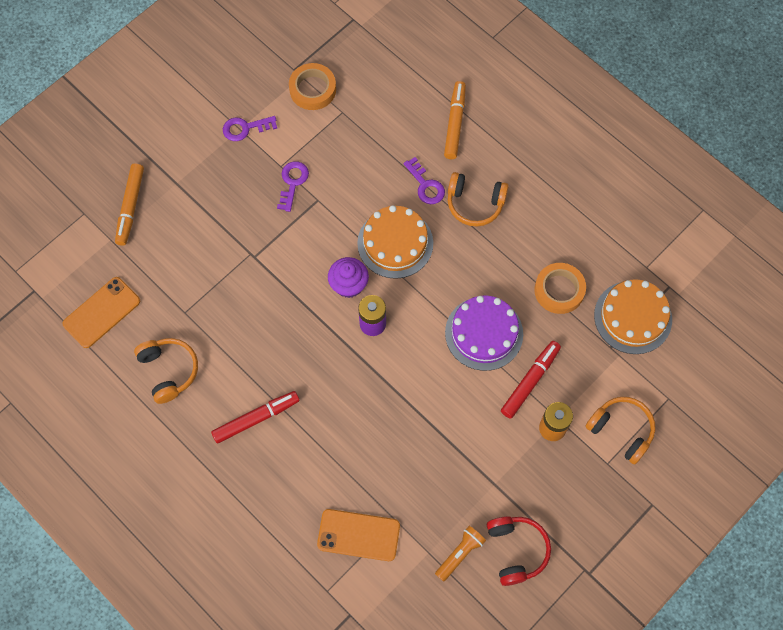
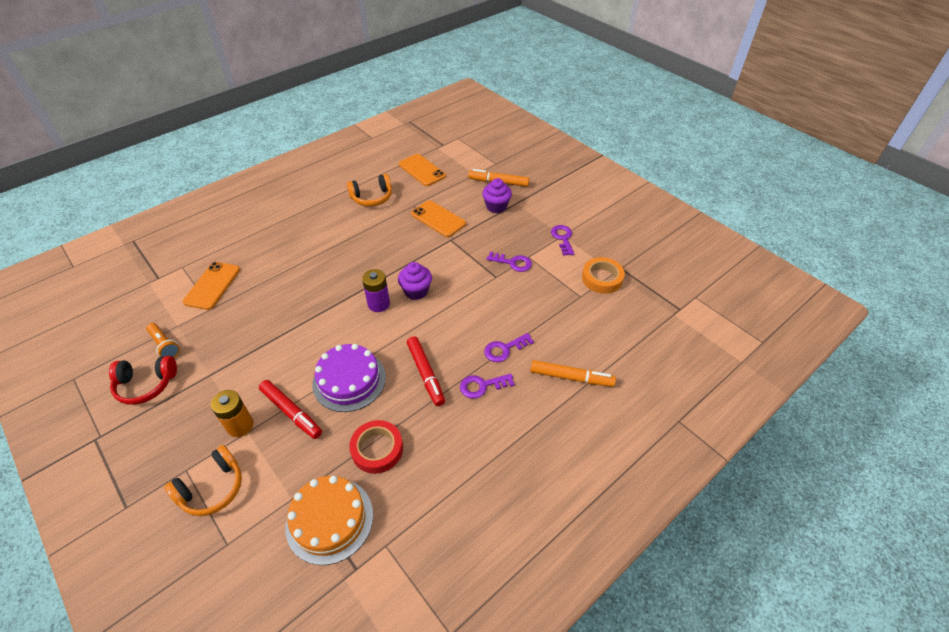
camera: 95 degrees right, 20 degrees down
red marker [211,391,300,444] -> red marker moved to [407,337,445,406]
orange cake [357,205,433,279] -> none
orange headphones [448,172,509,227] -> purple key [460,374,515,398]
orange tape [534,263,586,314] -> red tape [349,420,403,474]
none -> orange phone [411,200,466,237]
none -> purple cupcake [482,178,512,213]

